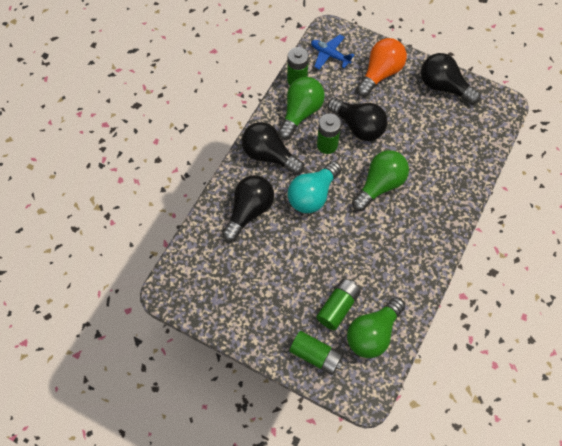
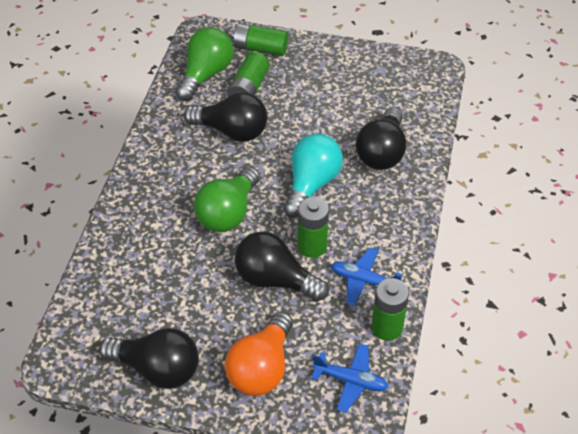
camera: 165 degrees right, 15 degrees down
black light bulb [242,122,304,175] -> black light bulb moved to [184,92,267,142]
green light bulb [278,77,325,140] -> blue plane [331,247,402,306]

